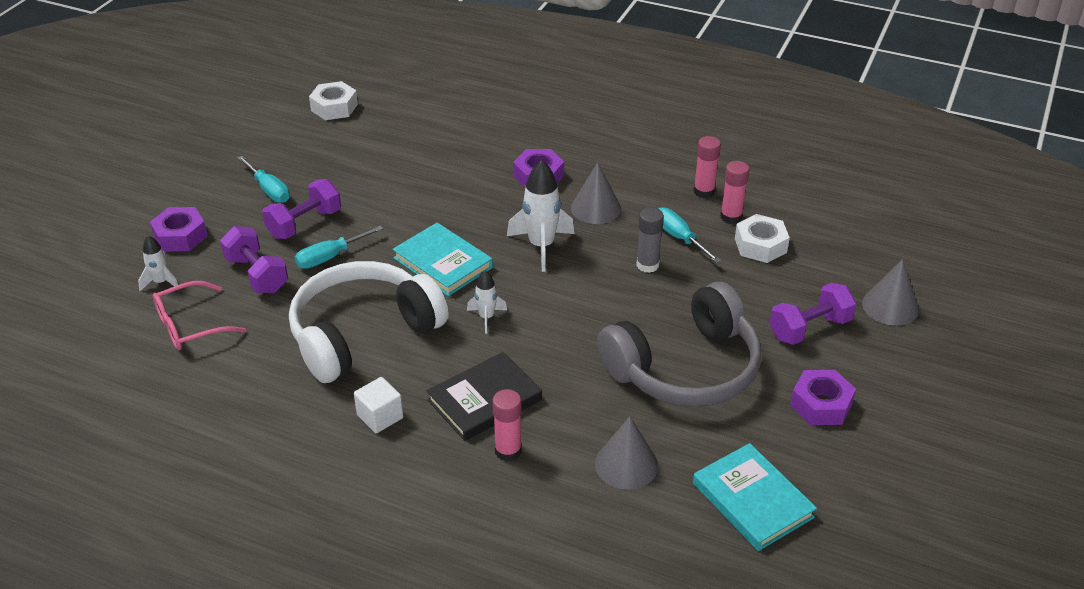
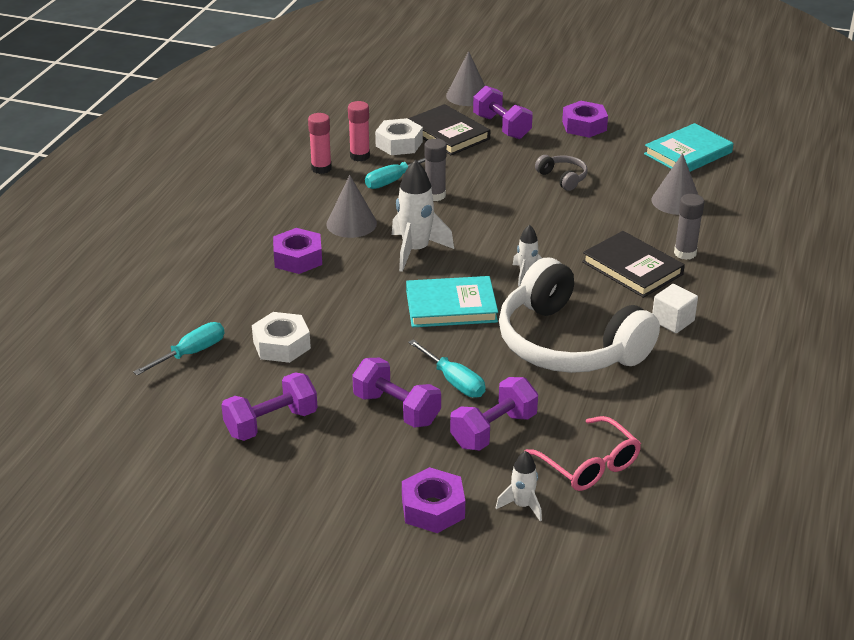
camera: 95 degrees left, 5 degrees down
turquoise screwdriver [237,156,290,203] -> turquoise screwdriver moved to [133,322,224,376]
white nut [309,81,358,120] -> white nut moved to [252,312,311,363]
turquoise book [393,223,493,296] -> turquoise book turned 45 degrees clockwise [406,276,498,327]
pink glue stick [492,389,522,462] -> grey glue stick [674,194,704,260]
grey headphones [597,282,761,407] -> grey headphones [535,155,588,191], size x0.40
none -> purple dumbbell [221,372,317,441]
none -> black book [408,104,490,155]

